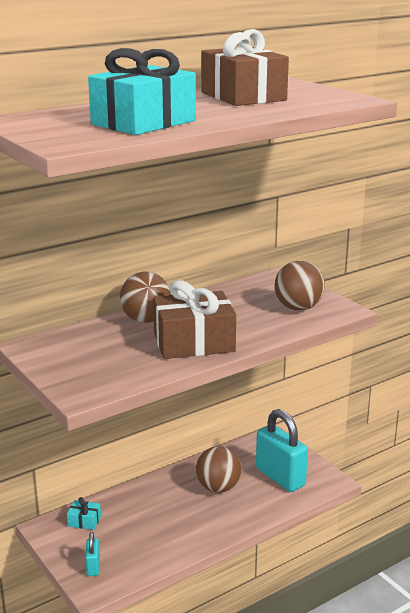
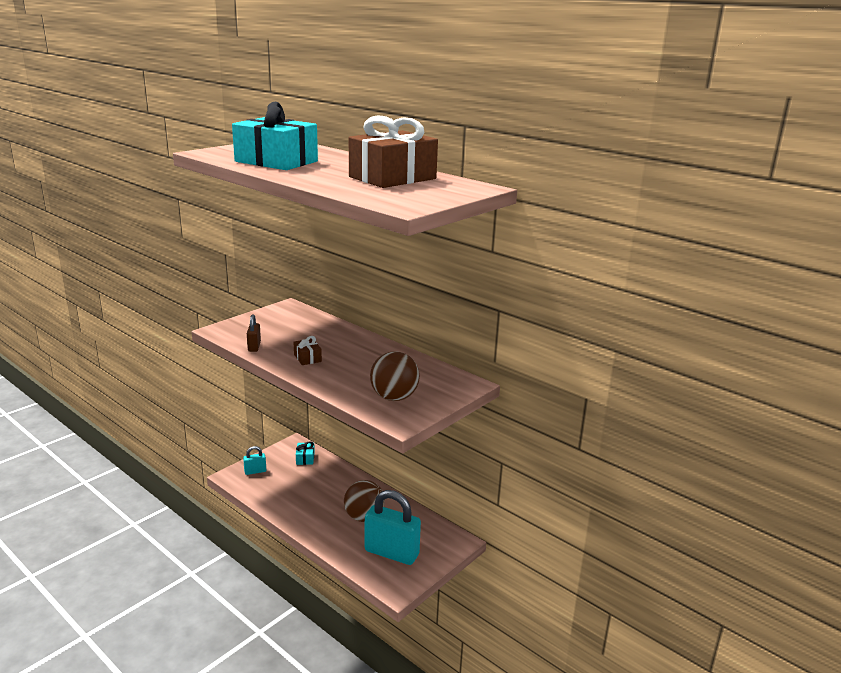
camera: 75 degrees right, 0 degrees up
brown ball [120,272,171,323] -> none
brown gift [153,280,236,359] -> brown gift [294,336,322,365], size x0.43
turquoise padlock [256,409,308,492] -> turquoise padlock turned 75 degrees clockwise [365,490,421,565]
none -> brown padlock [247,314,261,352]

